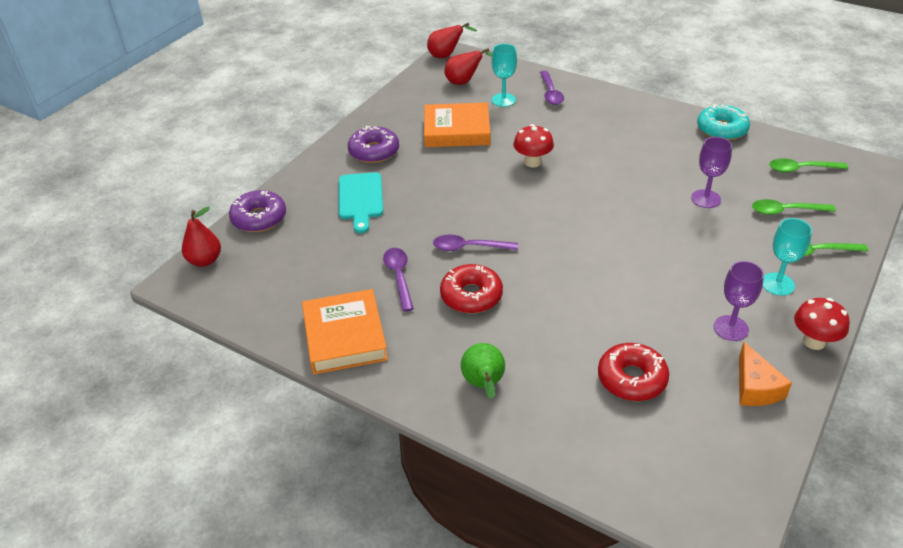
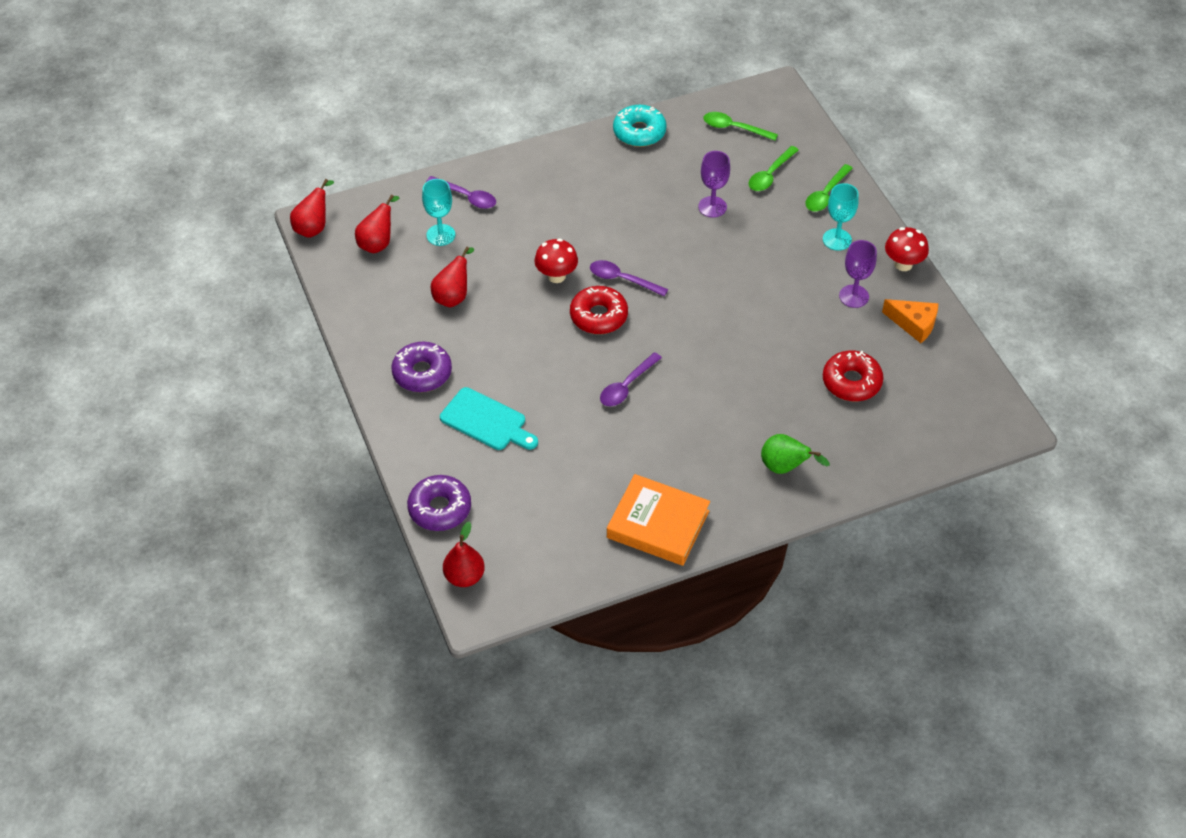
camera: 55 degrees left, 10 degrees up
purple spoon [383,248,414,312] -> purple spoon moved to [590,260,668,296]
orange book [424,102,490,147] -> red pear [431,247,474,307]
red donut [440,264,503,313] -> red donut moved to [570,286,628,334]
green spoon [769,158,848,173] -> green spoon turned 75 degrees clockwise [703,112,778,141]

